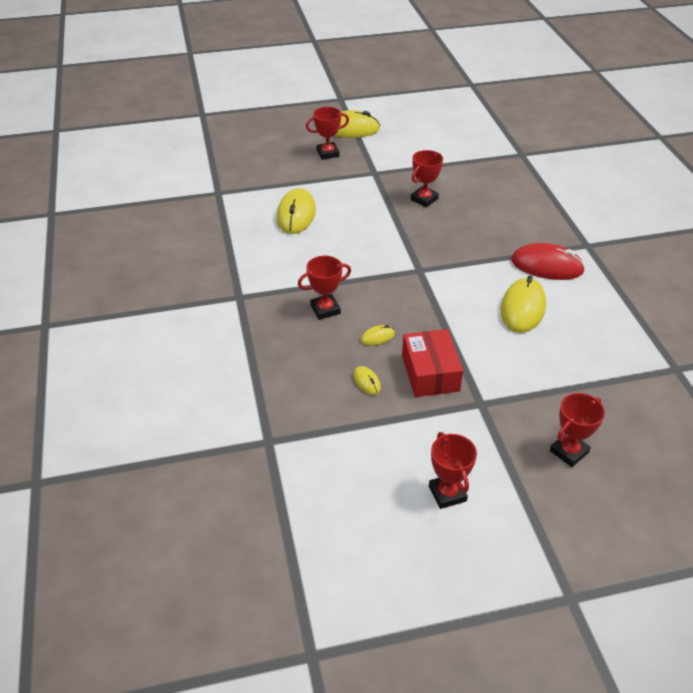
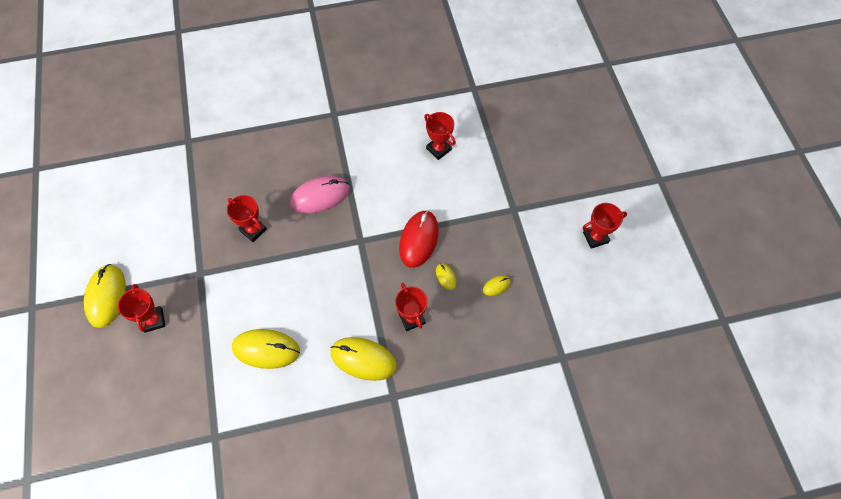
camera: 90 degrees left, 20 degrees up
red box [402,329,463,397] -> none
yellow mouse [500,275,546,333] -> yellow mouse moved to [330,337,397,381]
red mouse [511,243,585,280] -> red mouse moved to [399,210,439,268]
red trophy [550,393,605,467] -> red trophy moved to [424,112,456,160]
none -> pink mouse [290,176,350,213]

